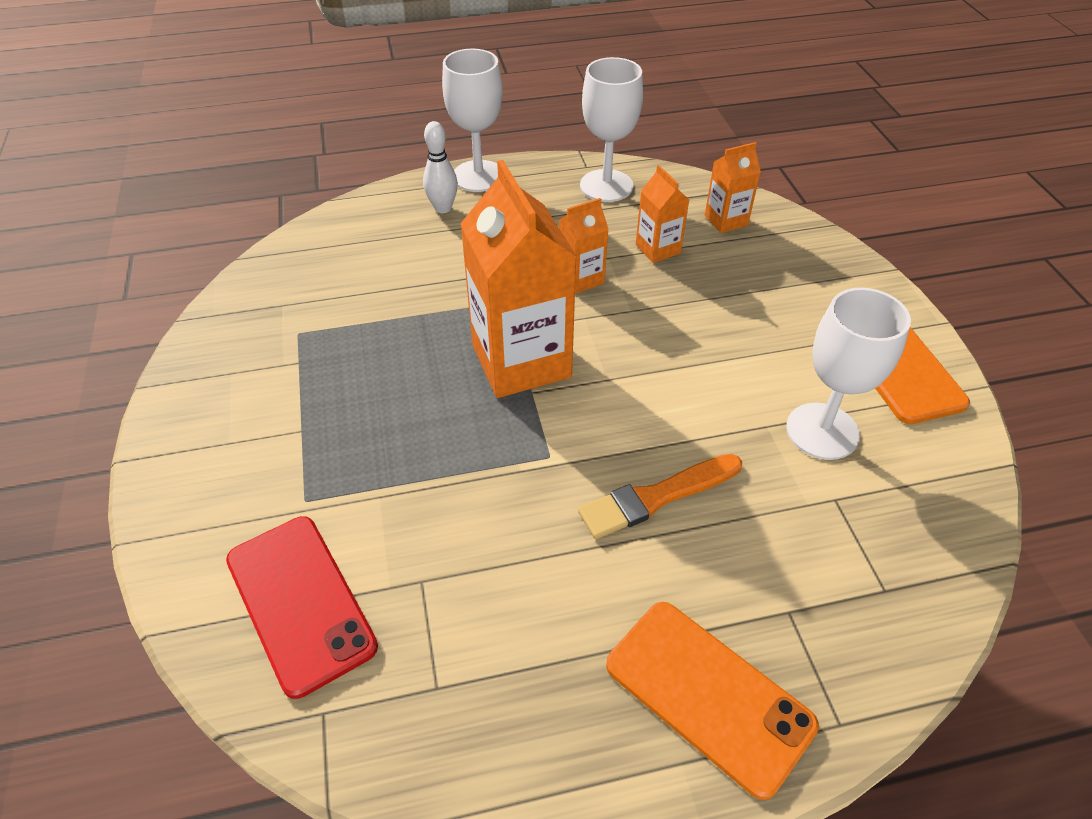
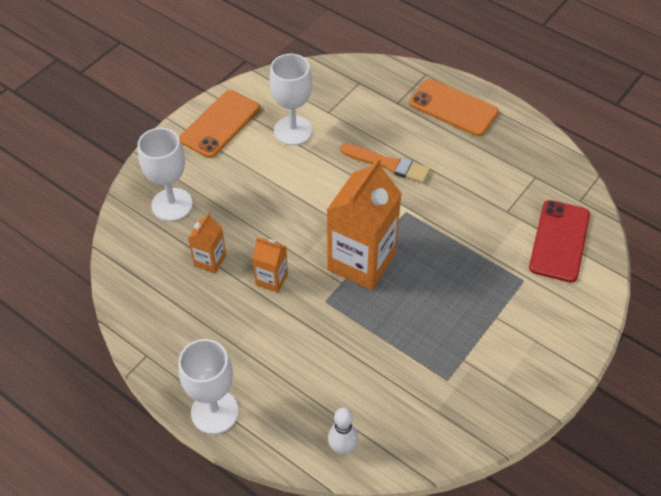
camera: 130 degrees left, 5 degrees up
white bowling pin [423,121,458,213] -> white bowling pin moved to [328,407,358,455]
white goblet [580,57,643,202] -> white goblet moved to [138,128,193,221]
orange phone [606,602,819,800] -> orange phone turned 60 degrees counterclockwise [409,79,499,136]
orange carton [705,142,761,233] -> none

